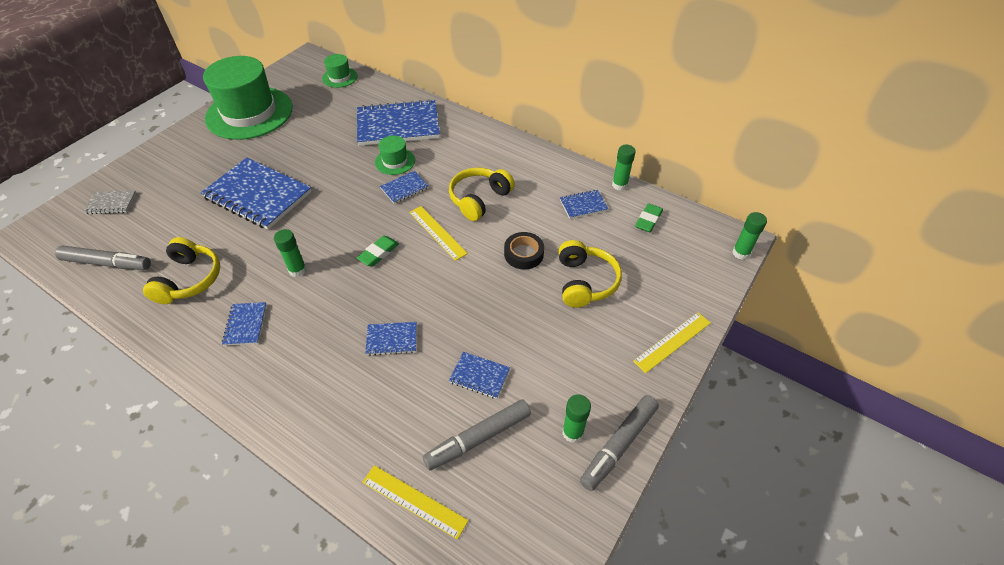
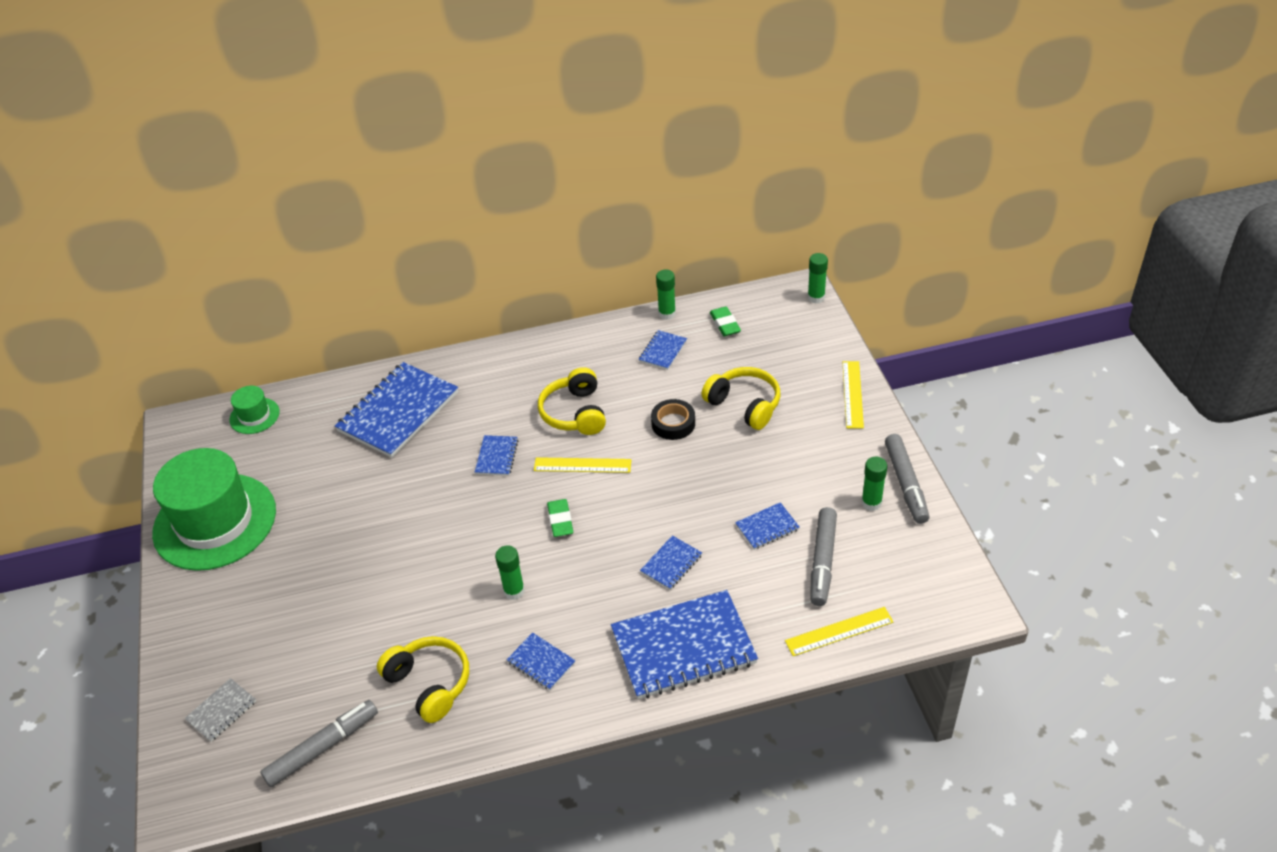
camera: 45 degrees left, 5 degrees down
blue notebook [201,158,312,230] -> blue notebook moved to [611,590,758,699]
green hat [375,136,415,175] -> none

